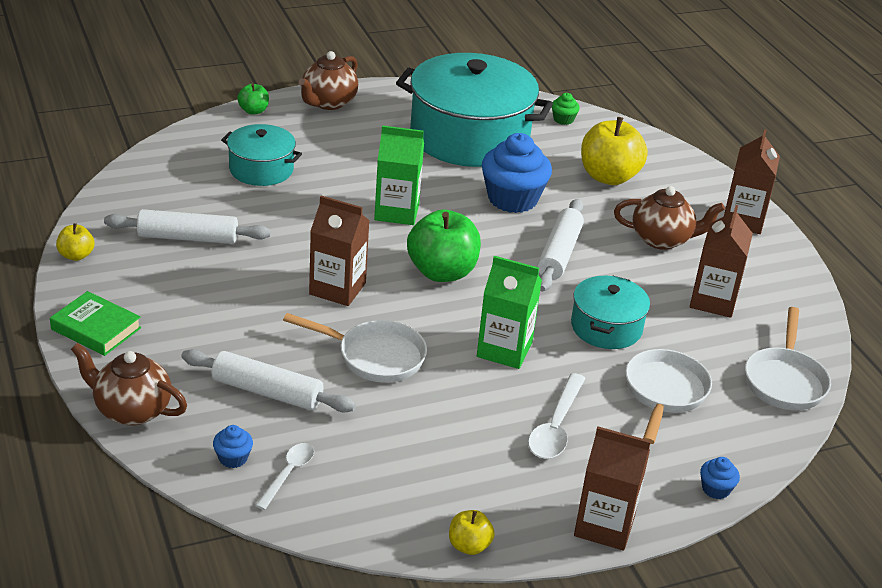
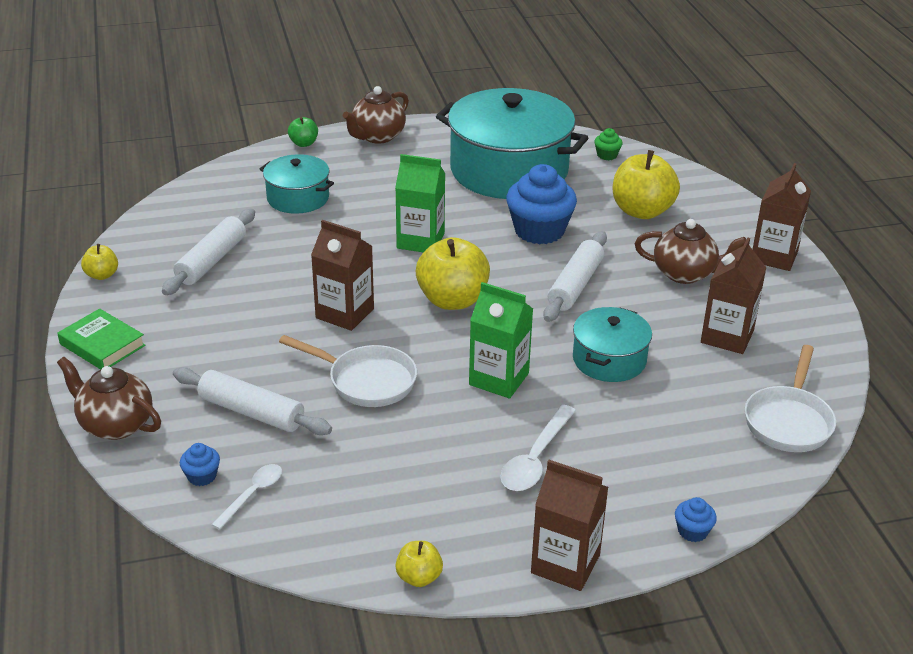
camera: 10 degrees right, 0 degrees up
white rolling pin [104,209,271,244] -> white rolling pin turned 75 degrees counterclockwise [162,209,255,295]
green apple [407,209,481,282] -> yellow apple [416,237,490,310]
white pan [625,349,712,444] -> none

